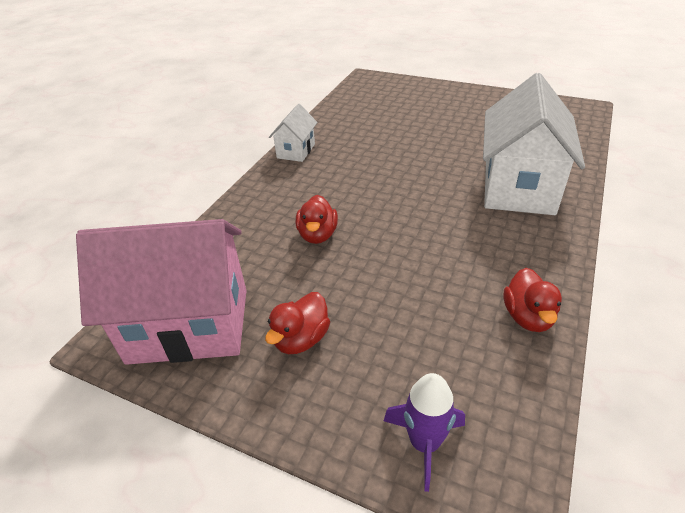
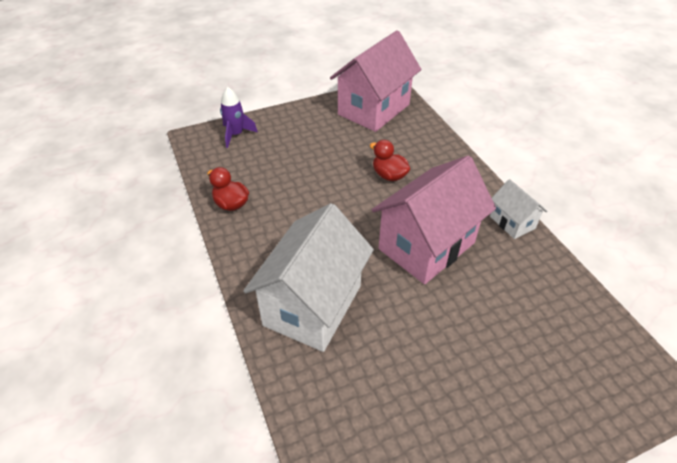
camera: 130 degrees right, 5 degrees up
red duck [265,292,330,354] -> none
white house [483,73,585,215] -> white house turned 60 degrees clockwise [243,203,374,352]
none -> pink house [372,156,496,284]

